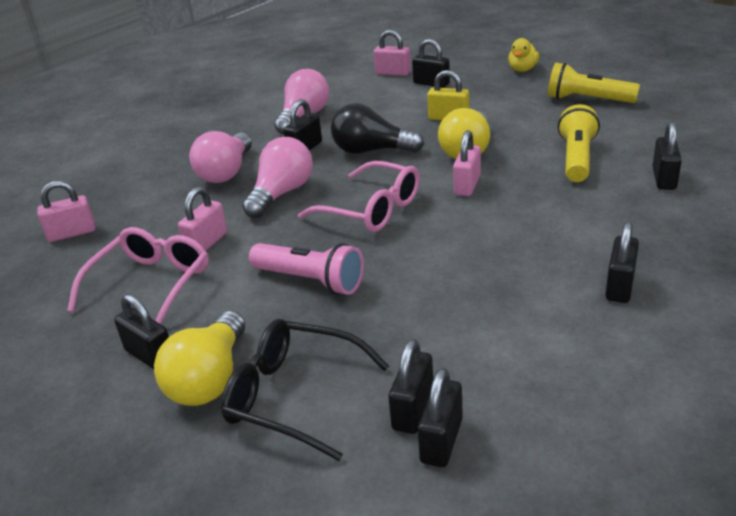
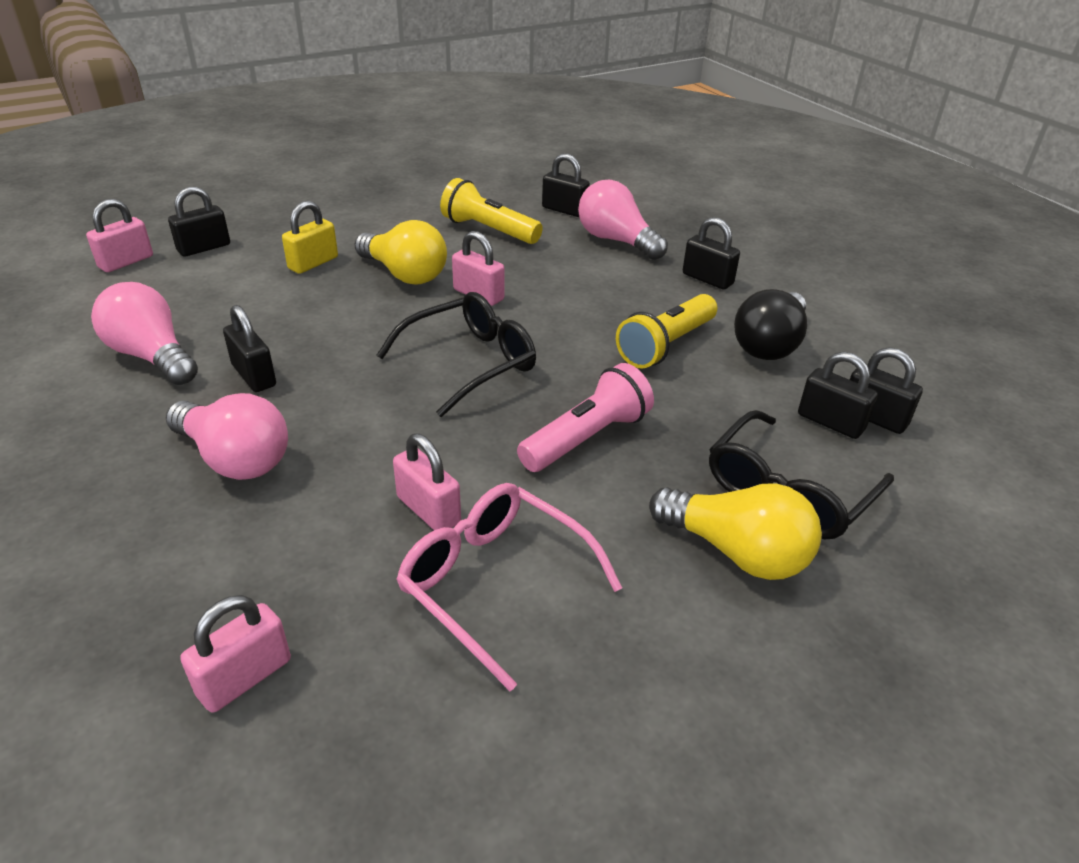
camera: 75 degrees left, 5 degrees up
pink padlock [37,181,96,242] -> pink padlock turned 45 degrees clockwise [180,595,291,713]
black padlock [114,294,169,369] -> none
pink light bulb [242,137,313,218] -> pink light bulb moved to [578,180,668,260]
pink glasses [298,161,420,232] -> black glasses [377,292,536,417]
black light bulb [331,103,424,154] -> black light bulb moved to [734,289,807,360]
yellow duck [508,38,539,72] -> none
yellow flashlight [548,63,640,103] -> yellow flashlight moved to [616,294,717,369]

